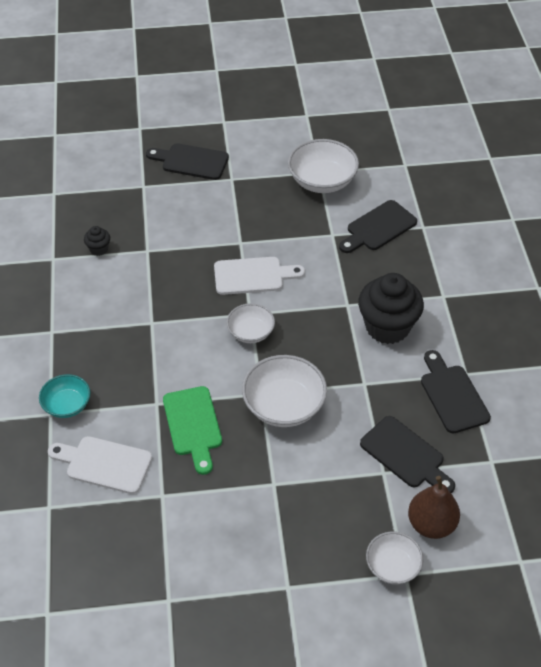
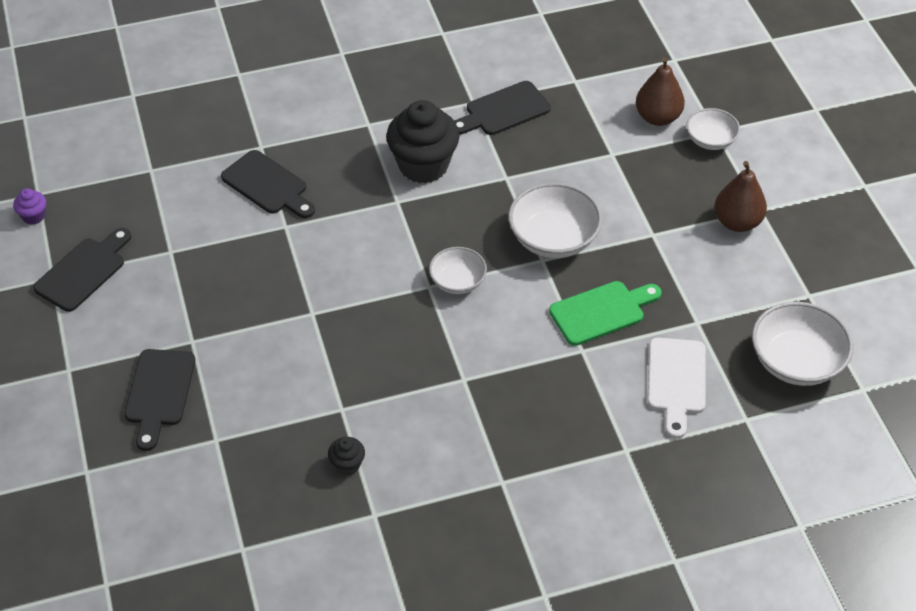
camera: 100 degrees left, 0 degrees up
turquoise bowl [39,374,90,418] -> none
white cutting board [214,257,305,295] -> none
white bowl [288,139,359,193] -> white bowl moved to [752,302,853,386]
black cutting board [360,416,455,493] -> black cutting board moved to [33,228,131,312]
none -> purple cupcake [13,188,46,225]
none -> brown pear [714,161,767,232]

